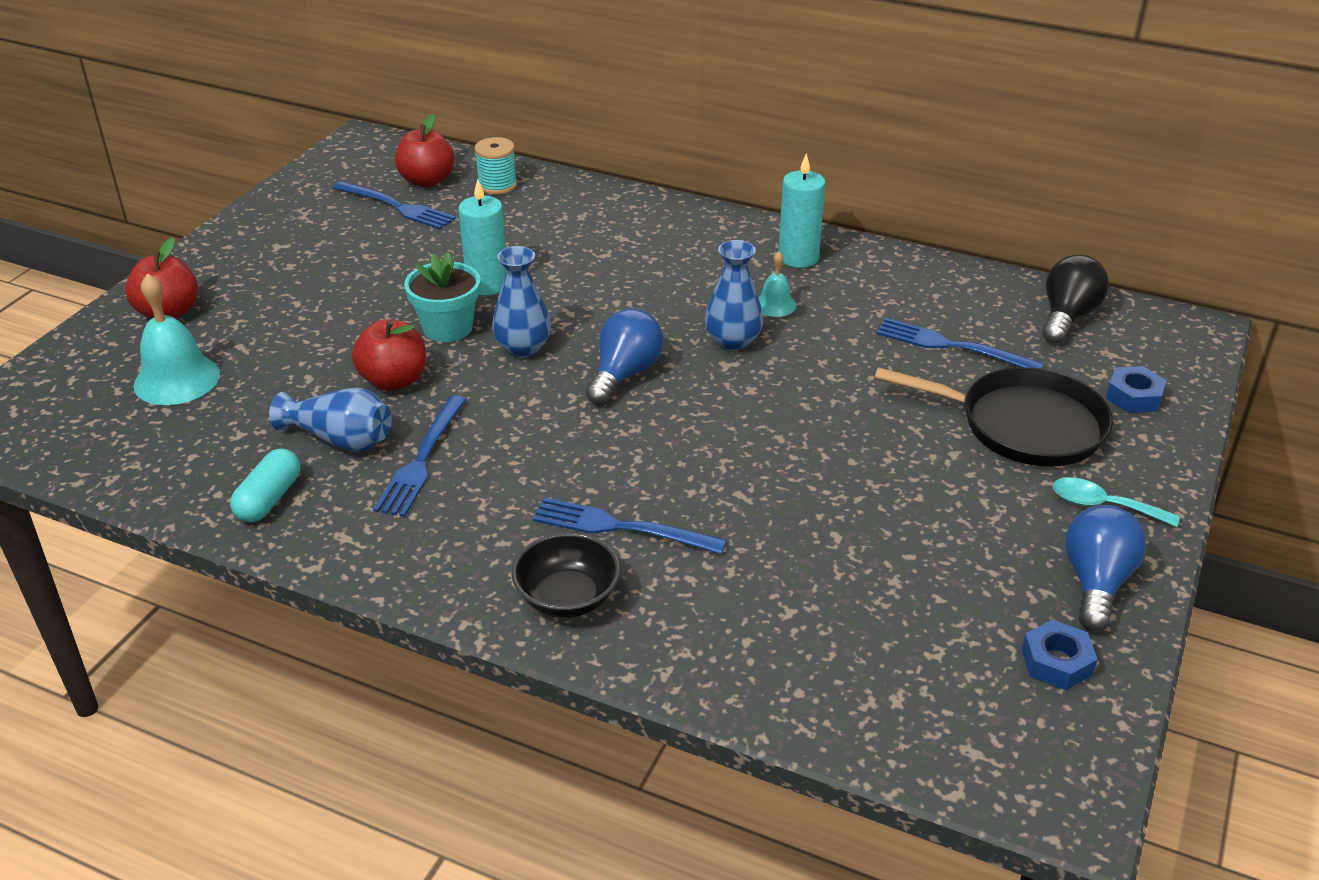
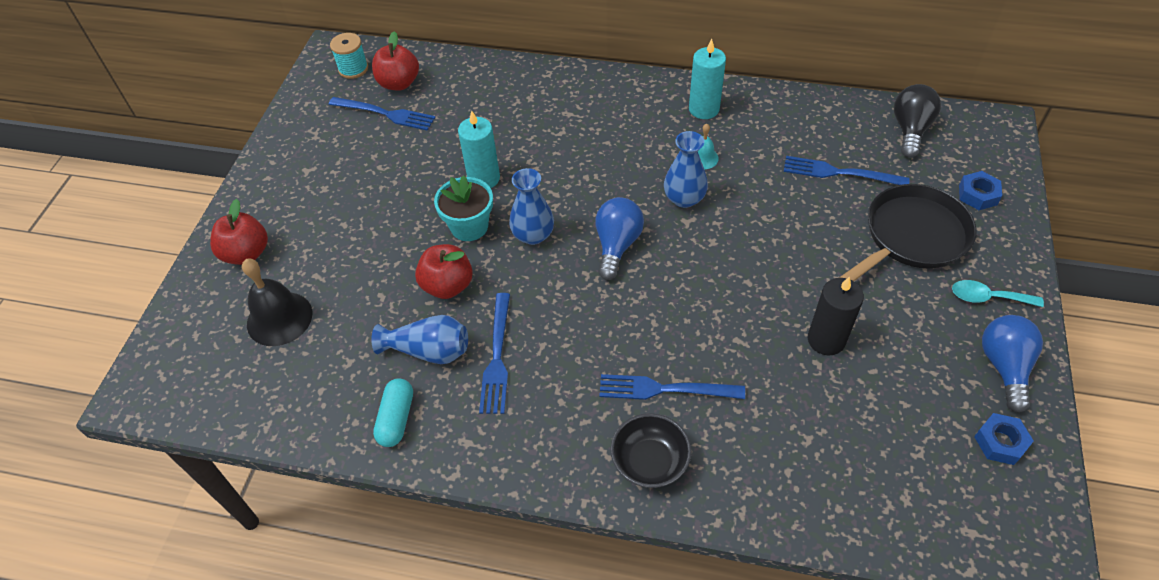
camera: 10 degrees left, 15 degrees up
turquoise bell [134,273,220,405] -> black bell [242,258,312,346]
turquoise spool [474,137,517,194] -> turquoise spool moved to [330,33,368,79]
black pan [875,367,1113,467] -> black pan turned 45 degrees counterclockwise [839,184,977,281]
none -> black candle [808,276,864,355]

